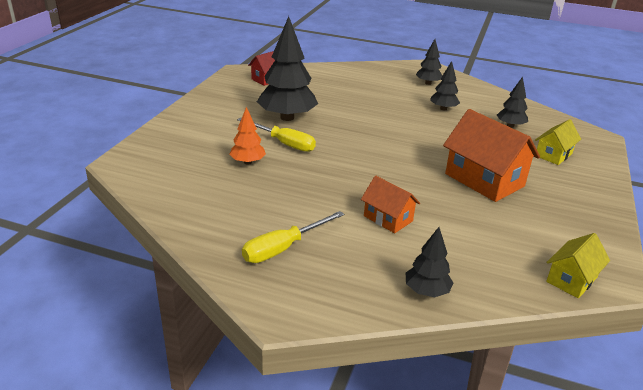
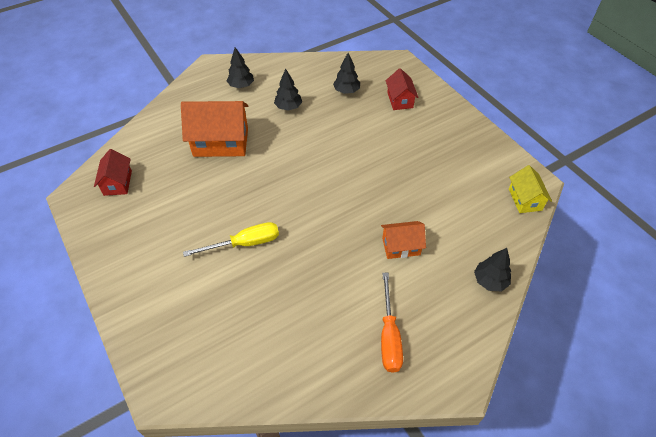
camera: 50 degrees left, 20 degrees up
orange tree [229,107,266,165] -> none
yellow screwdriver [242,211,344,263] -> orange screwdriver [381,273,403,373]
black tree [257,16,318,121] -> none
orange house [443,109,540,202] -> orange house moved to [181,101,248,157]
yellow house [535,119,581,165] -> red house [386,68,419,110]

